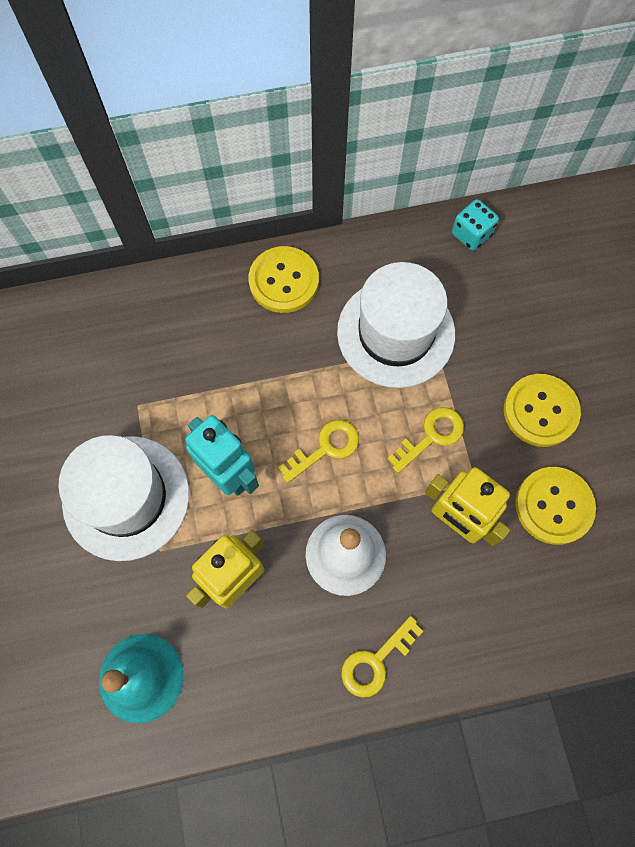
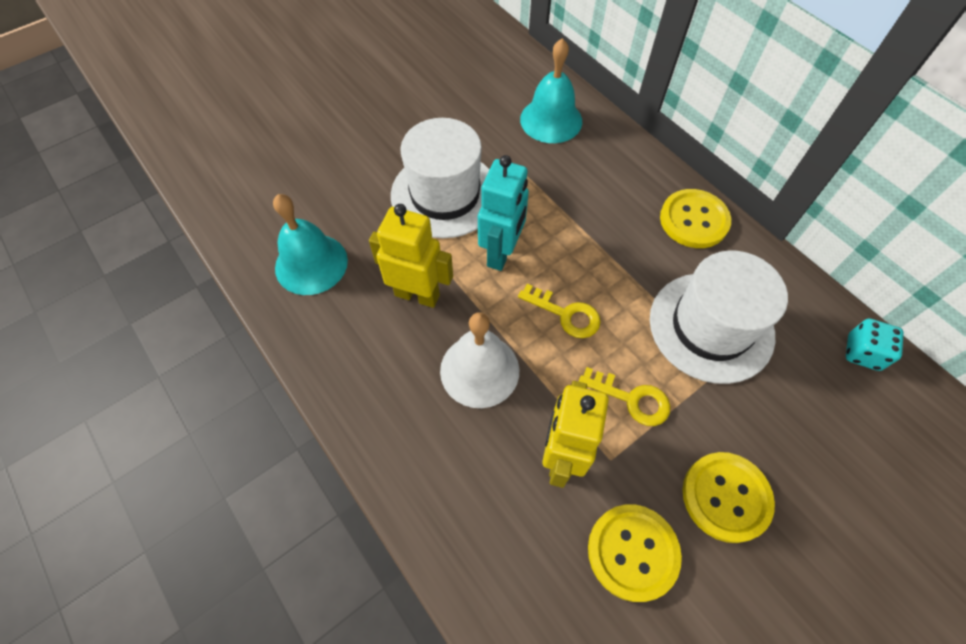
camera: 65 degrees right, 10 degrees down
yellow key [341,616,423,698] -> none
none -> turquoise bell [520,38,582,143]

